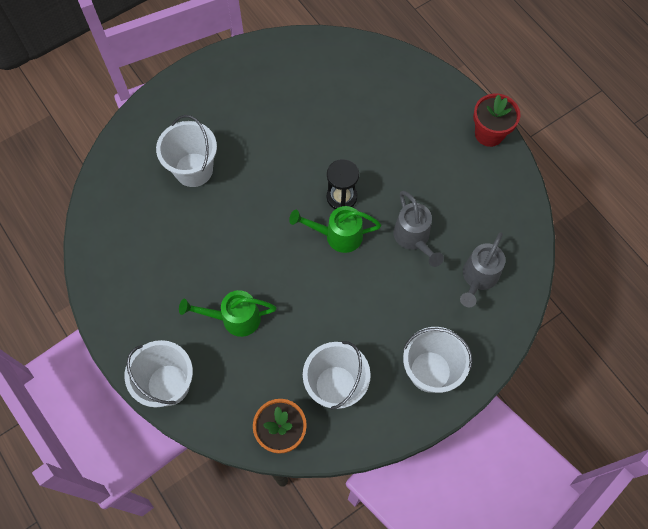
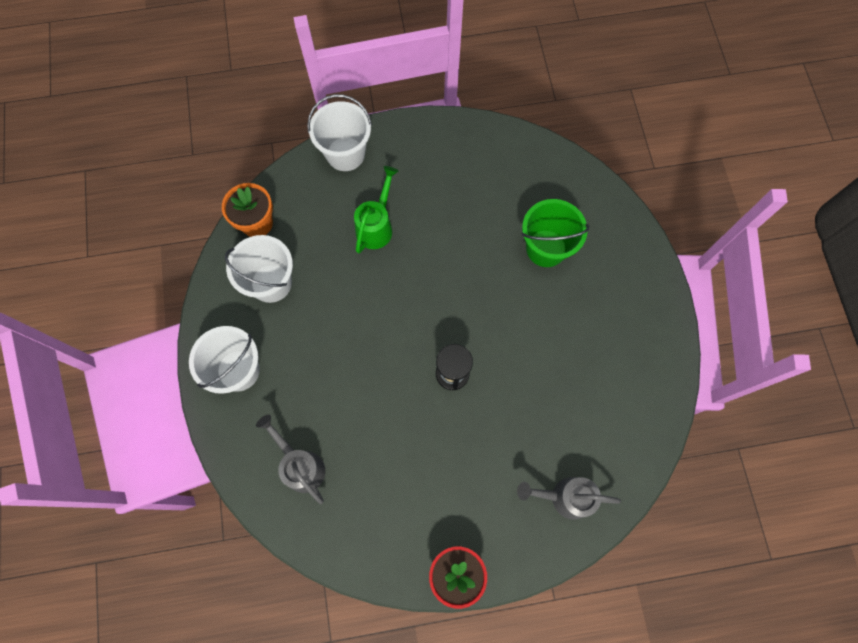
camera: 115 degrees right, 5 degrees up
white bucket [156,115,217,187] -> green bucket [522,199,589,267]
green watering can [289,206,381,253] -> none
grey watering can [393,191,444,267] -> grey watering can moved to [517,477,621,520]

